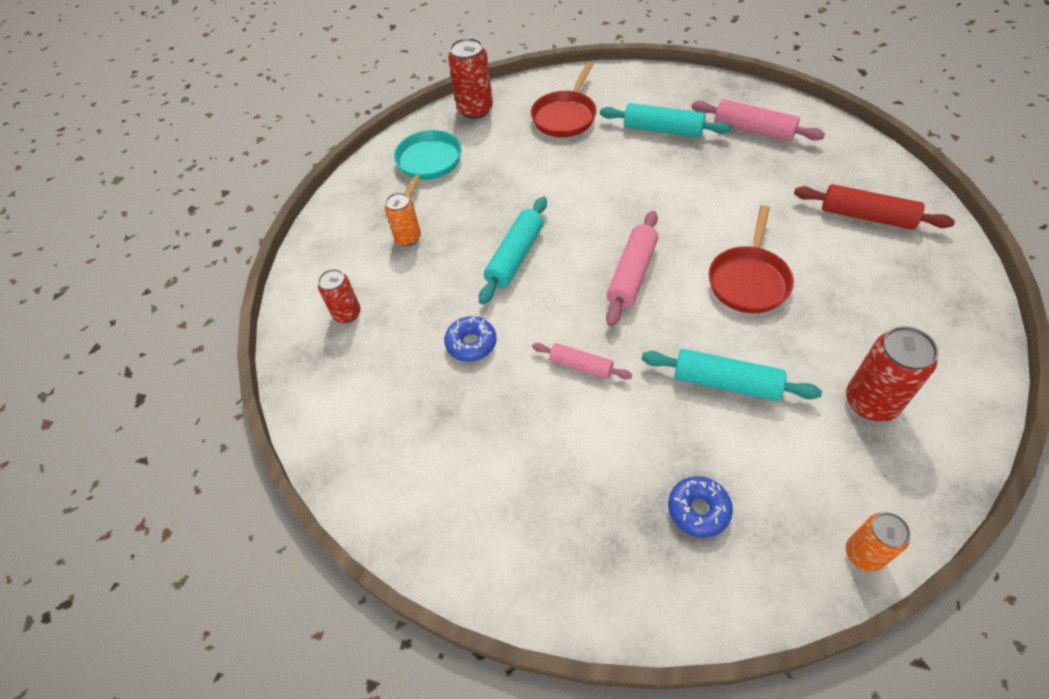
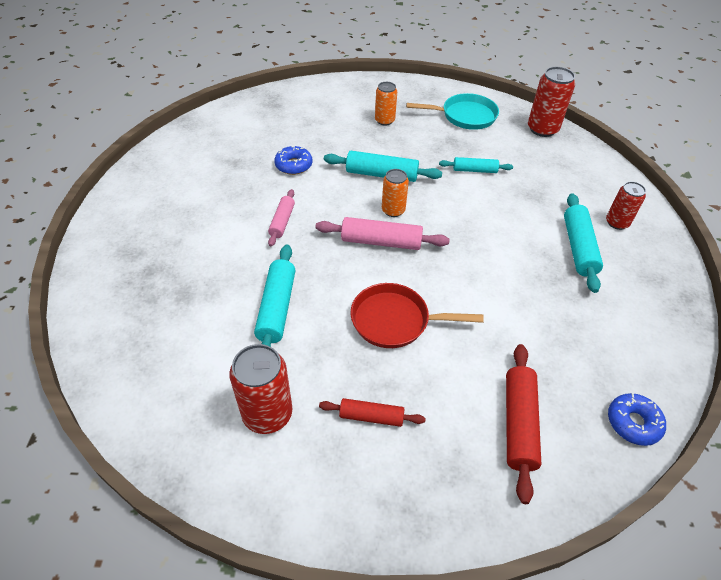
camera: 70 degrees right, 5 degrees down
red can [318,269,361,323] -> red can moved to [606,181,646,230]
red pan [531,62,597,137] -> none
blue donut [668,476,733,538] -> blue donut moved to [608,393,666,446]
pink rolling pin [692,99,825,142] -> none
orange can [846,512,911,572] -> orange can moved to [382,169,409,217]
none -> red rolling pin [319,398,426,427]
none -> turquoise rolling pin [439,157,513,173]

